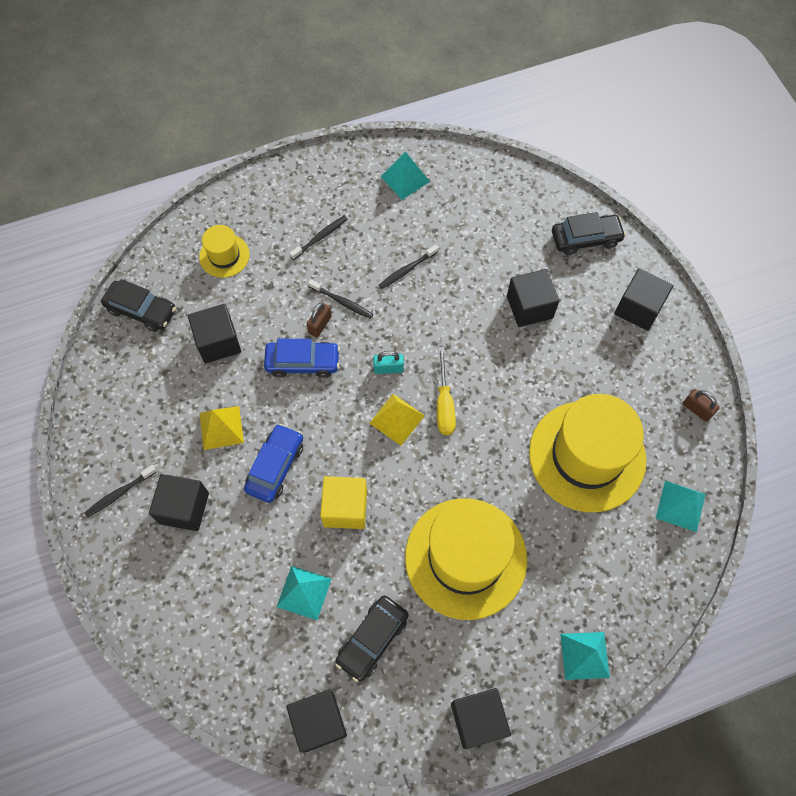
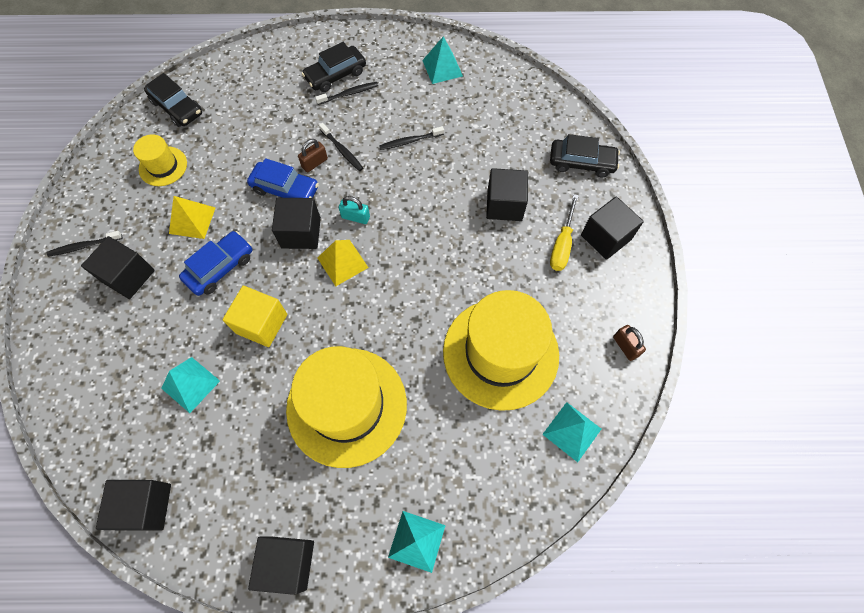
camera: 20 degrees right, 0 degrees up
black cube [188,304,241,364] -> black cube moved to [272,198,321,249]
yellow hat [199,225,250,278] -> yellow hat moved to [133,134,187,186]
black car [335,596,409,682] -> black car moved to [302,42,366,92]
yellow screwdriver [437,347,456,435] -> yellow screwdriver moved to [550,194,579,271]

